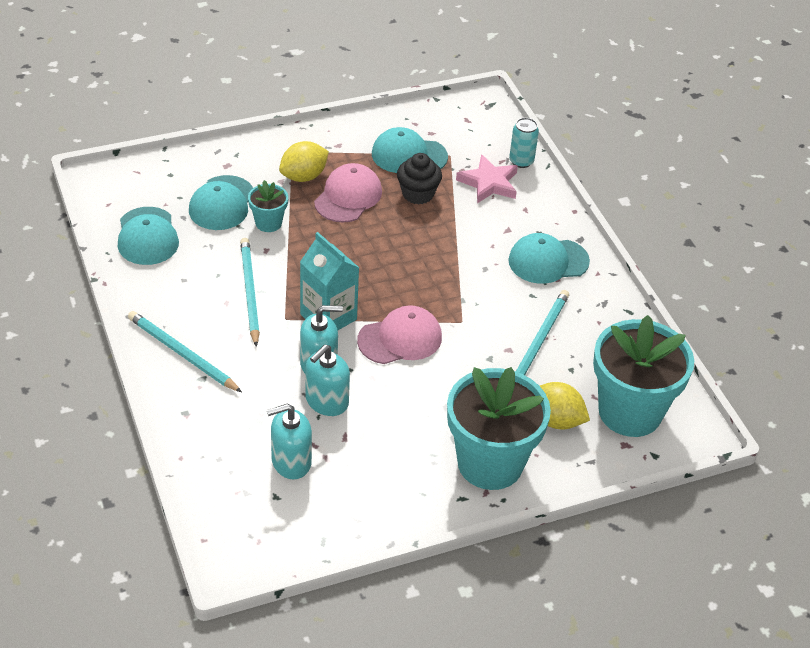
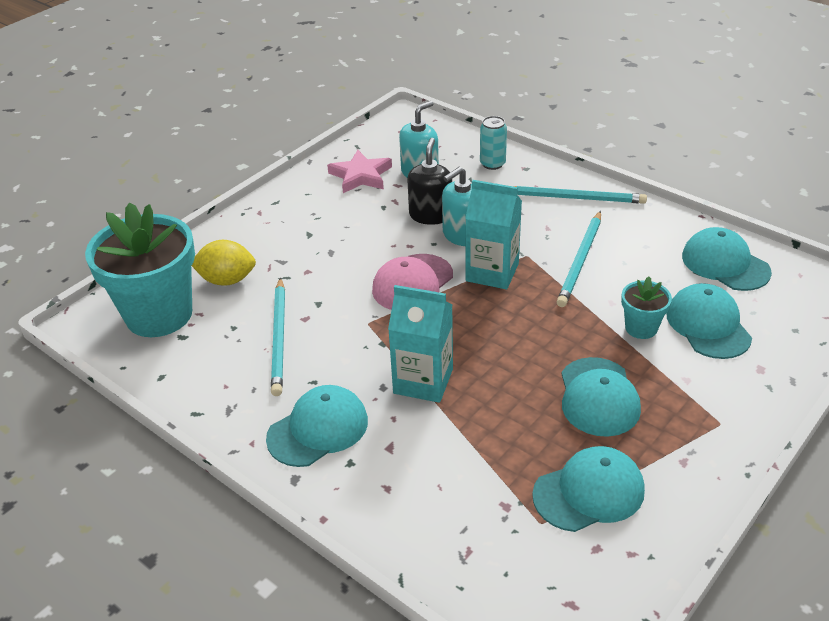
camera: 155 degrees right, 5 degrees down
turquoise pencil [240,238,260,347] -> turquoise pencil turned 60 degrees clockwise [556,211,601,307]
yellow lemon [279,141,329,182] -> none
turquoise soap dispenser [305,344,350,416] -> black soap dispenser [407,138,452,225]
pink cap [314,163,382,223] -> turquoise cap [561,357,641,437]
black cupcake [397,153,442,205] -> none
turquoise flower pot [447,367,551,490] -> none
pink star [456,154,518,204] -> pink star moved to [327,150,392,193]
turquoise can [509,118,539,168] -> turquoise can moved to [480,116,507,170]
none -> turquoise carton [388,285,453,403]

